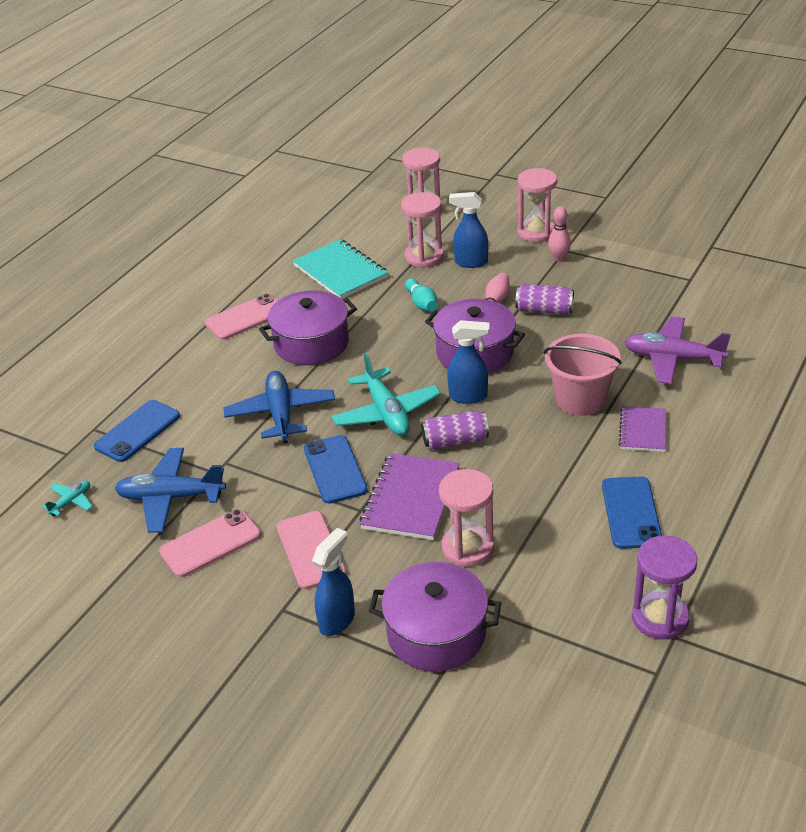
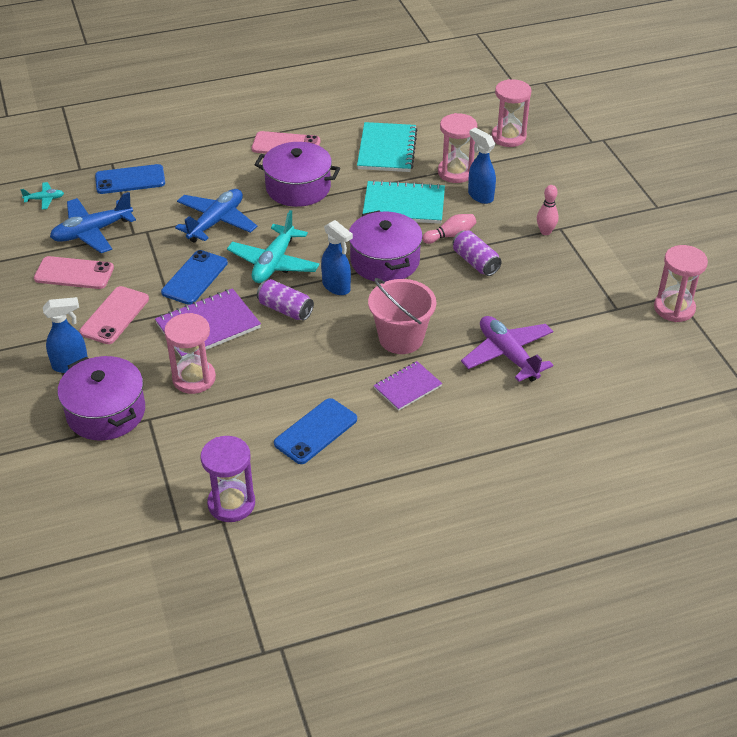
camera: 40 degrees right, 5 degrees up
blue plane [115,448,226,533] -> blue plane turned 75 degrees counterclockwise [50,192,136,253]
turquoise bowling pin [405,278,437,311] -> turquoise notebook [363,180,445,224]
pink hourglass [517,168,557,242] -> pink hourglass moved to [654,245,708,322]

